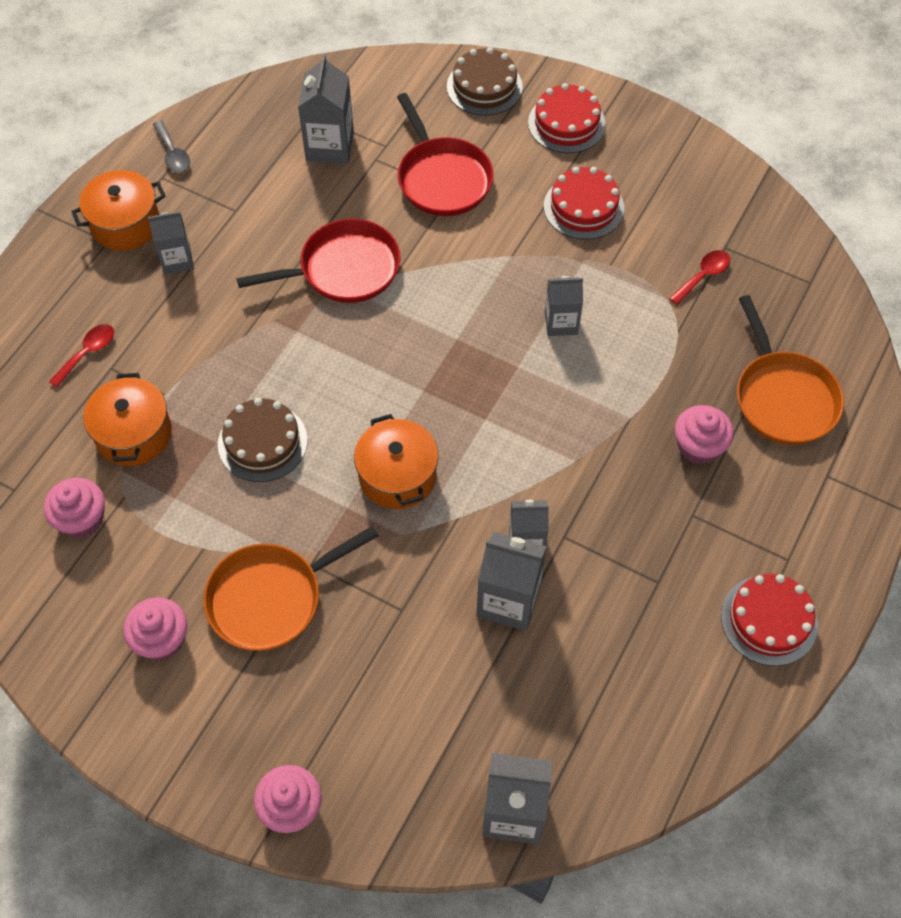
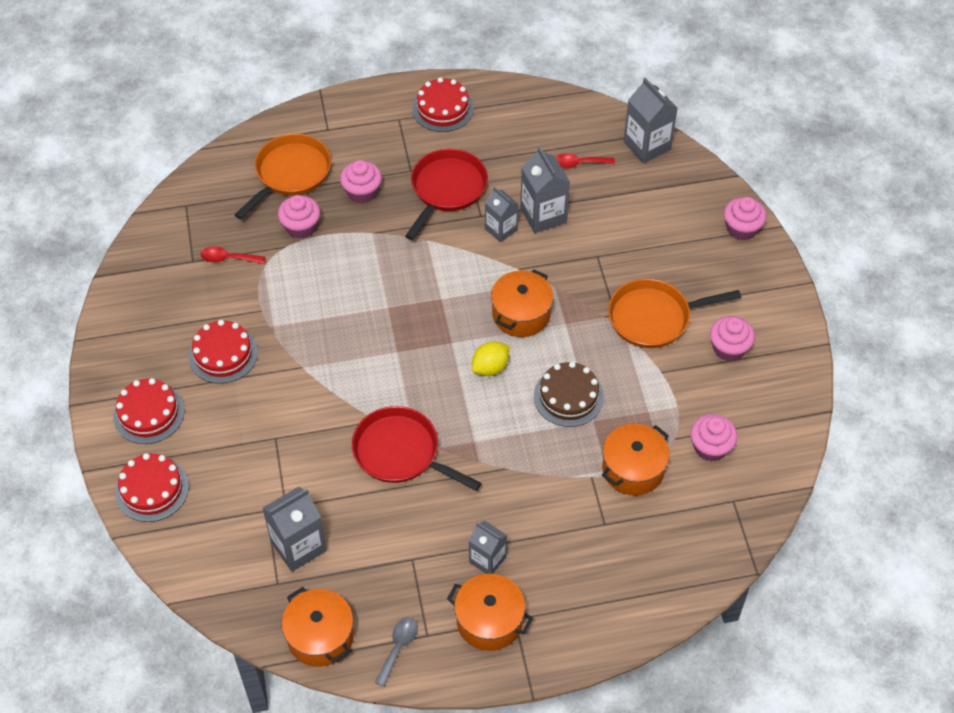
camera: 130 degrees left, 5 degrees down
red spoon [49,324,114,387] -> red spoon moved to [556,153,615,168]
orange pan [203,526,379,651] -> orange pan turned 150 degrees clockwise [608,279,741,348]
red pan [397,93,494,216] -> red pan moved to [405,149,488,240]
brown cake [447,47,523,116] -> red cake [115,453,189,522]
grey carton [545,276,583,336] -> none
none -> pink cupcake [278,195,320,239]
none -> orange pot [282,587,354,667]
none -> yellow lemon [472,341,510,376]

